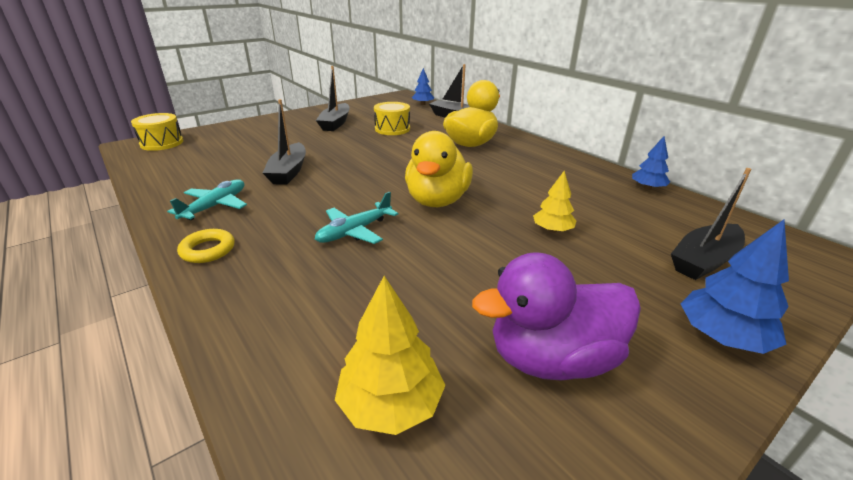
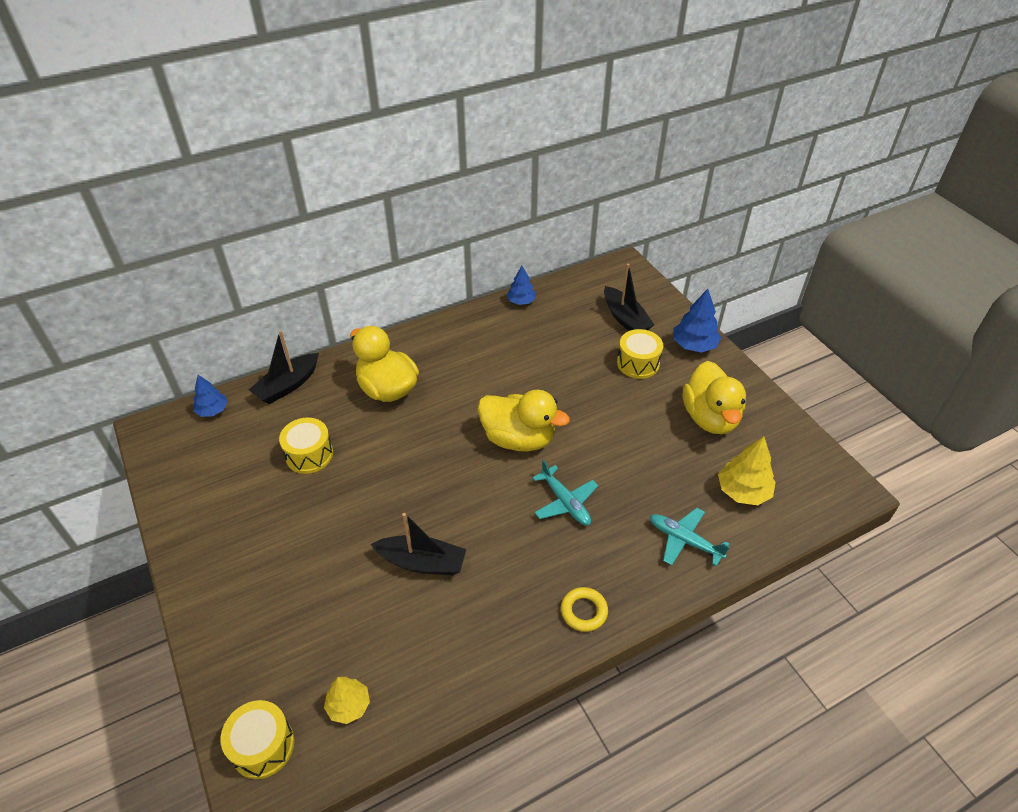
camera: 80 degrees left, 15 degrees up
turquoise plane [167,179,247,220] -> turquoise plane moved to [650,508,730,566]
black boat [316,66,350,131] -> none
purple duck [472,252,641,381] -> yellow duck [683,361,746,434]
yellow tree [533,171,576,233] -> yellow tree moved to [324,677,370,724]
none -> yellow drum [617,329,663,379]

